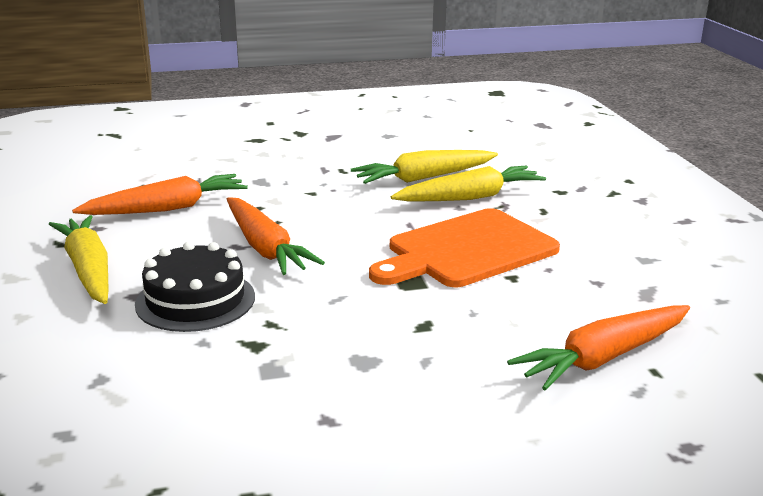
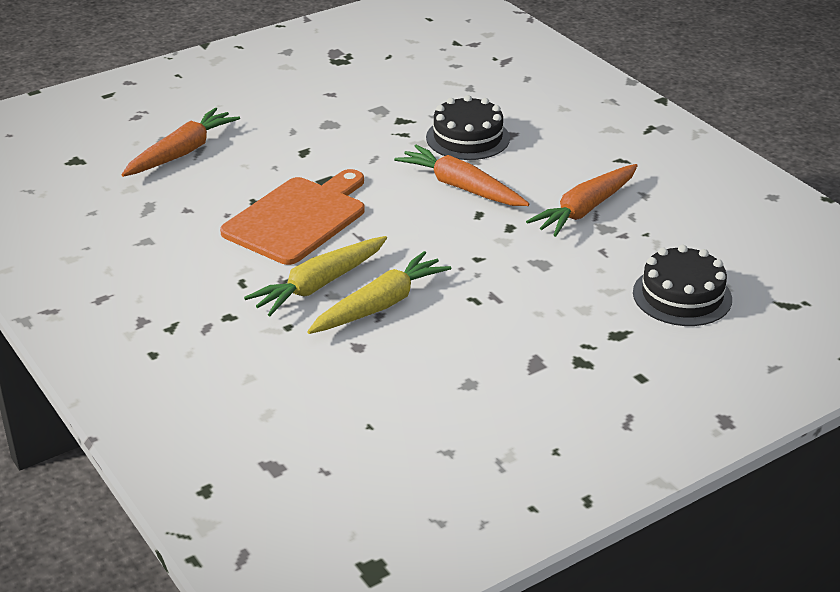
camera: 160 degrees right, 10 degrees up
yellow carrot [49,215,109,304] -> none
none -> black cake [633,245,732,326]

